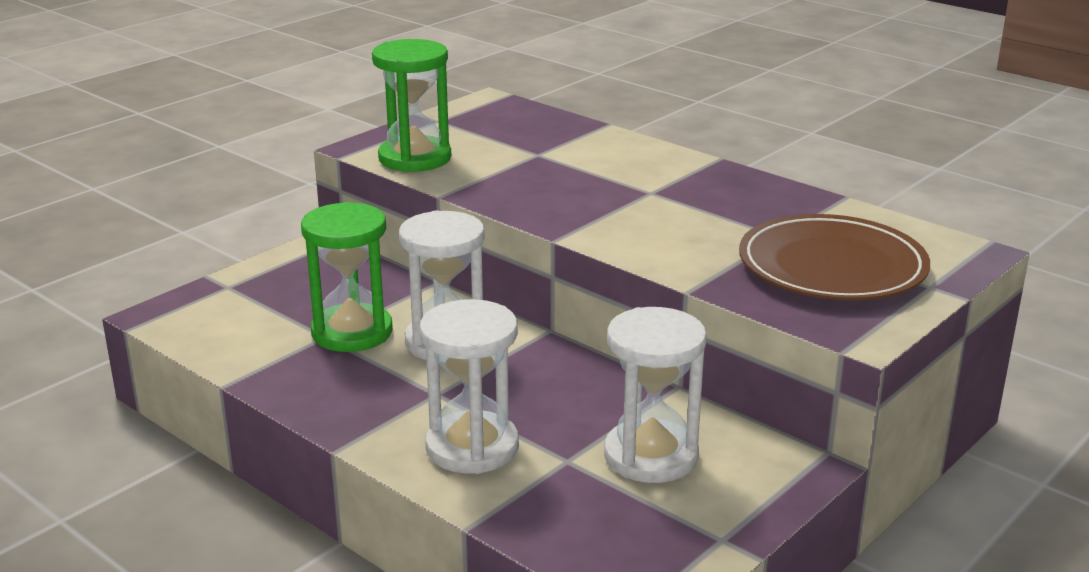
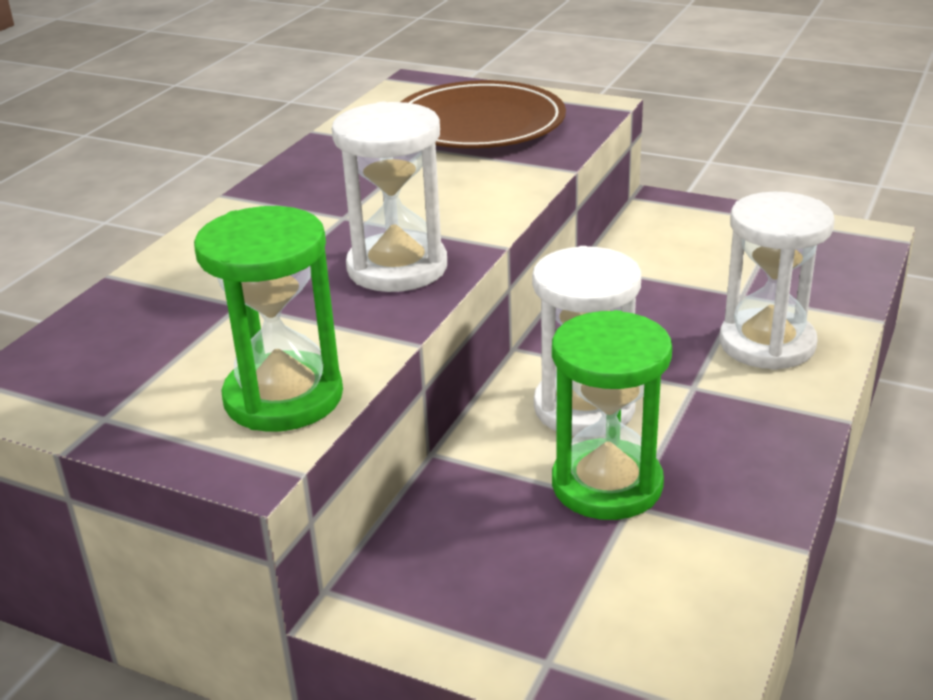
camera: 105 degrees left, 5 degrees up
white hourglass [604,307,707,483] -> white hourglass moved to [332,102,447,292]

